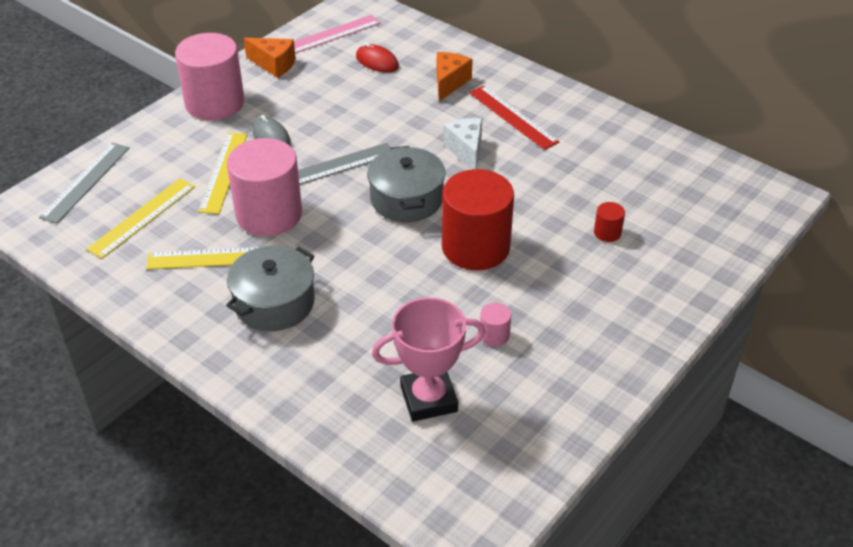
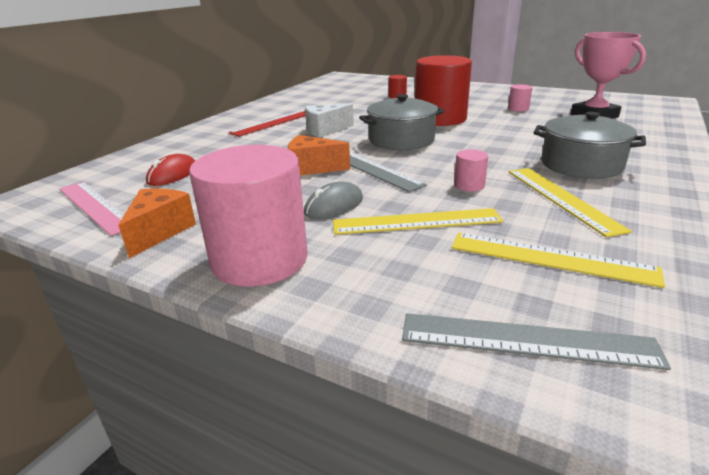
camera: 100 degrees left, 15 degrees down
pink cylinder [227,138,302,236] -> pink cylinder [454,149,488,191], size x0.41
orange cheese [437,52,473,102] -> orange cheese moved to [288,135,350,175]

